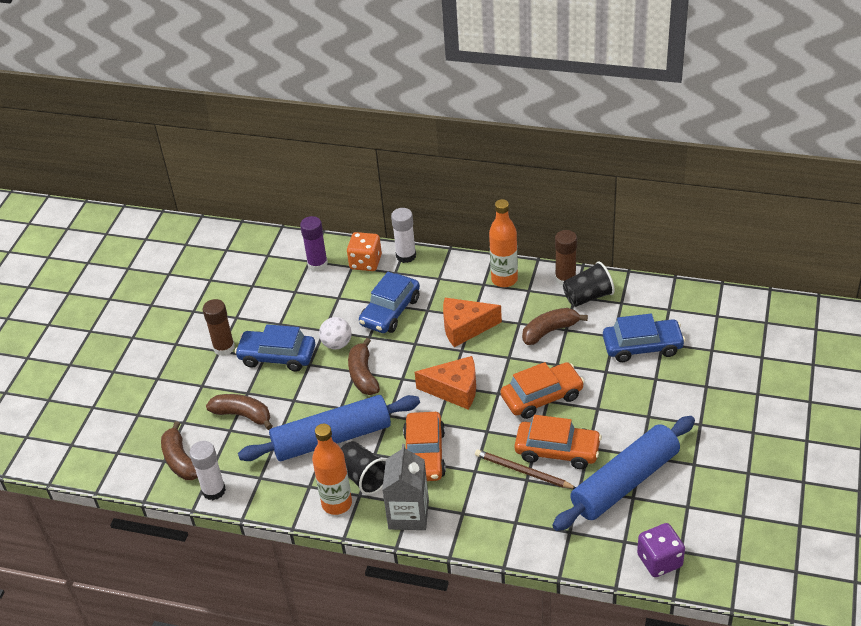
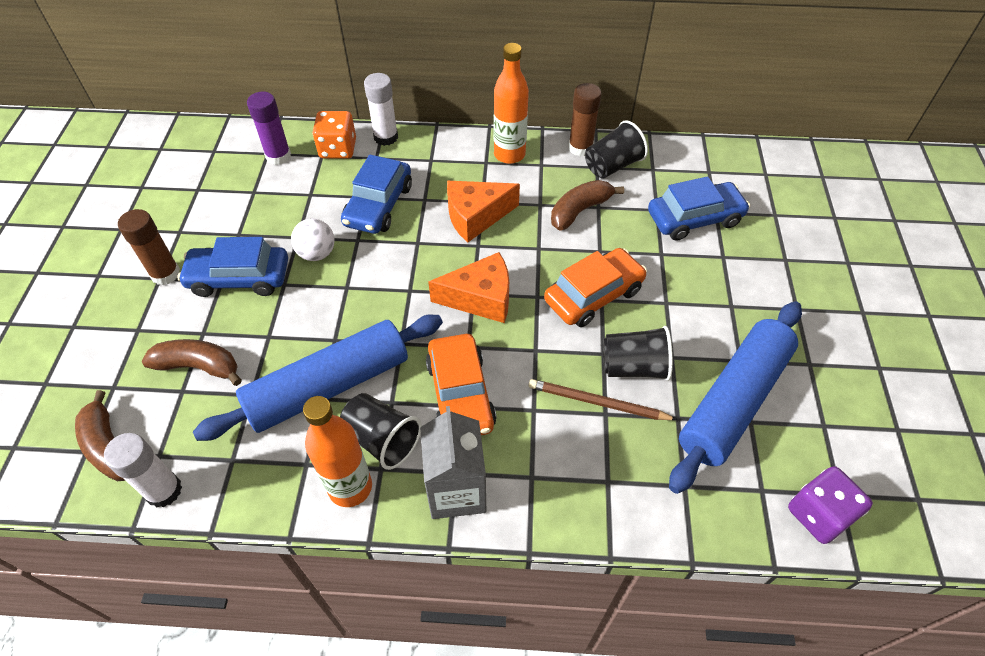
camera: 15 degrees left, 10 degrees up
brown banana [348,338,380,395] -> none
orange car [515,415,602,469] -> black cup [603,326,673,381]

